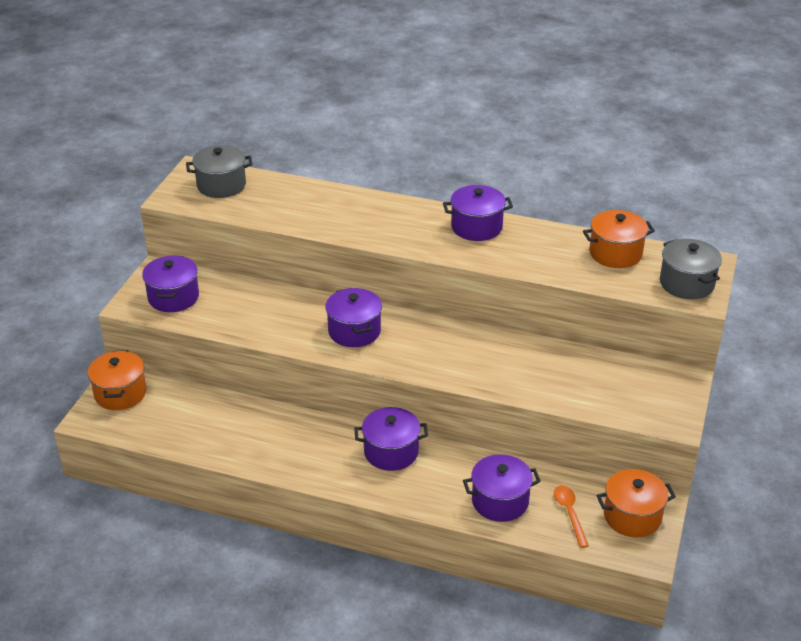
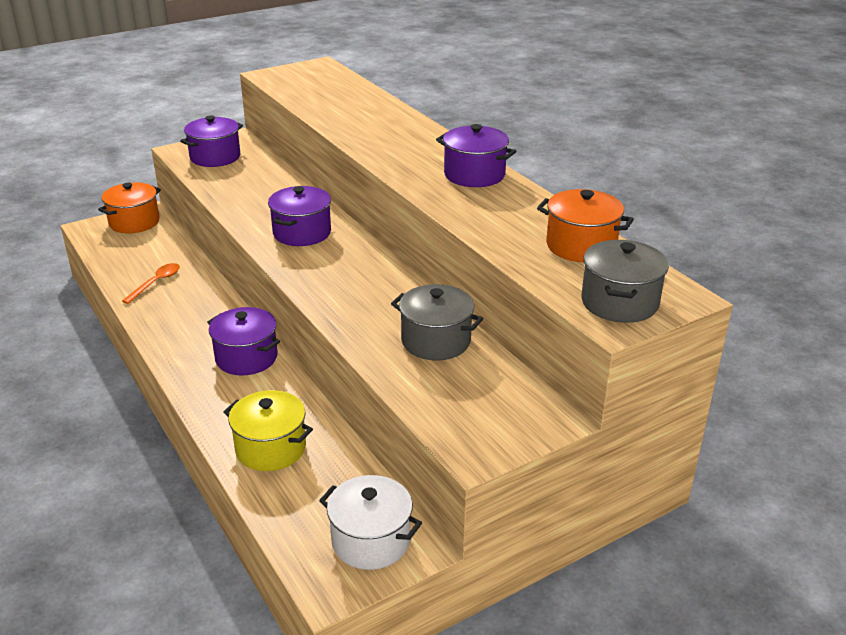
camera: 40 degrees right, 5 degrees down
grey pot [186,145,253,198] -> grey pot moved to [391,284,483,360]
purple pot [463,454,541,522] -> yellow pot [224,390,313,471]
orange spoon [554,485,589,548] -> orange spoon moved to [122,263,180,304]
orange pot [597,469,676,538] -> white pot [319,475,422,570]

